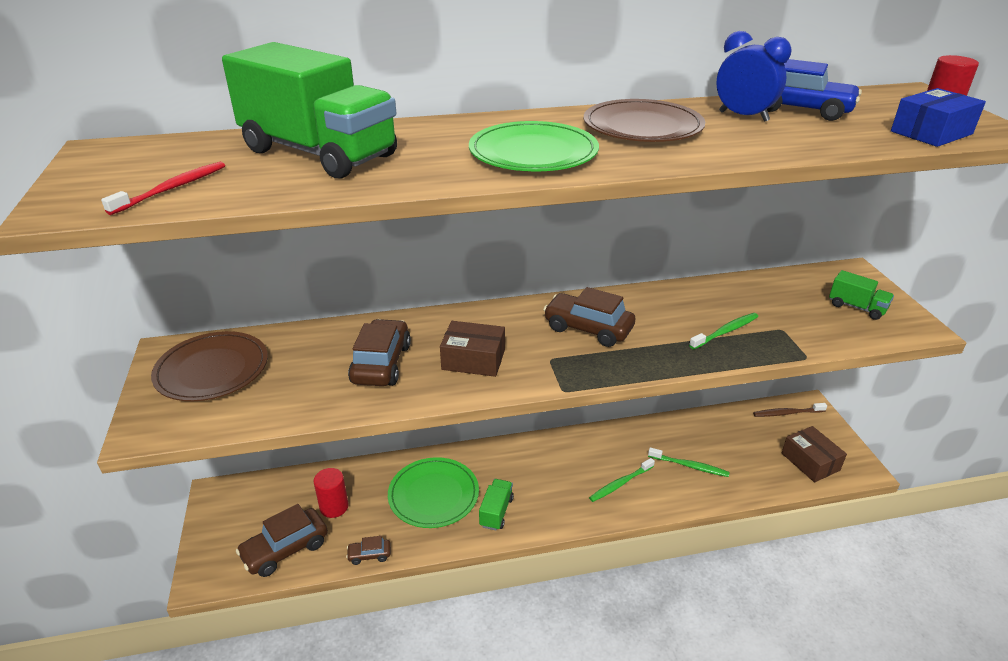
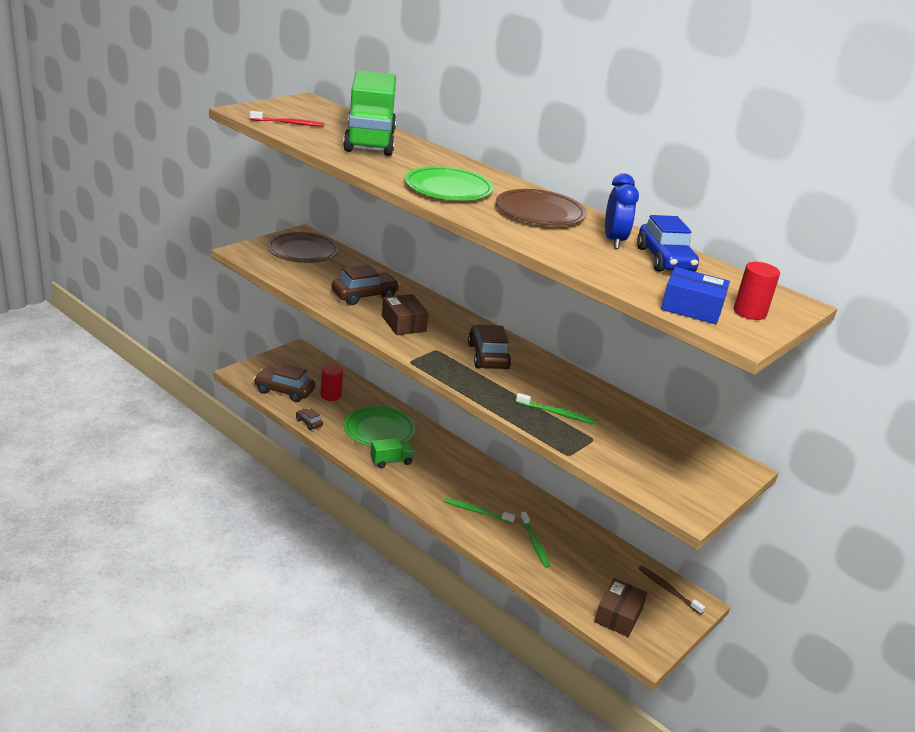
camera: 50 degrees right, 5 degrees down
green truck [829,270,894,320] -> none

